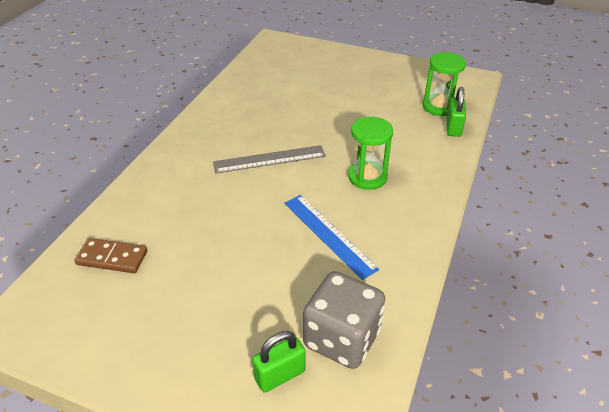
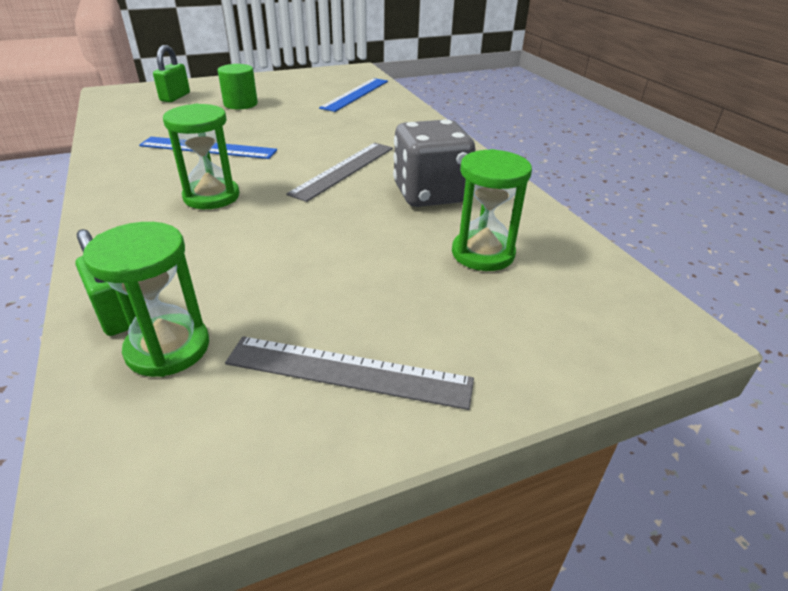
camera: 135 degrees right, 5 degrees down
brown domino [74,238,147,273] -> blue ruler [319,78,388,112]
grey dice [303,271,385,369] -> grey dice moved to [393,119,475,207]
none -> green cylinder [218,64,258,109]
none -> grey ruler [225,336,474,410]
none -> green hourglass [452,149,532,271]

